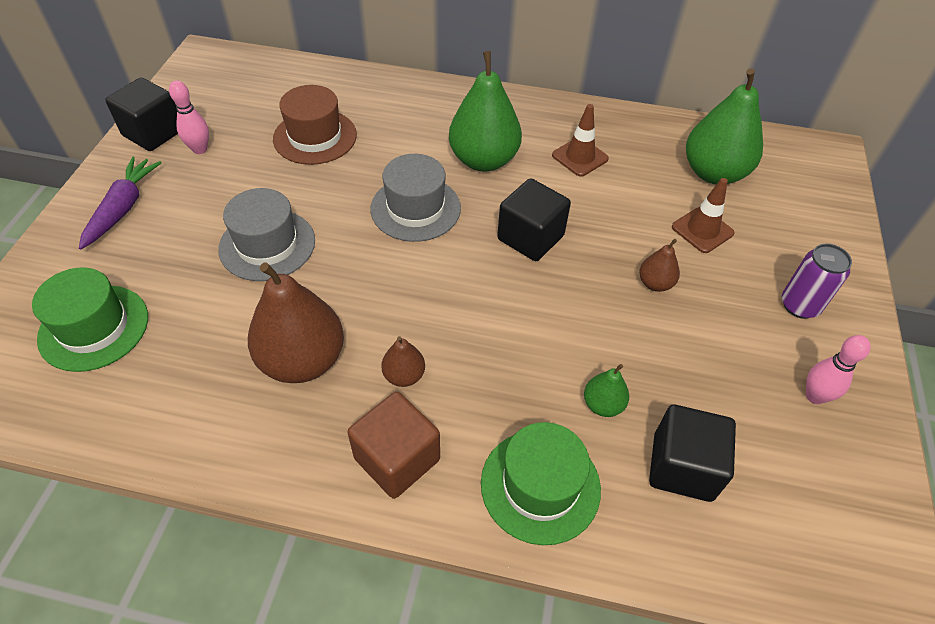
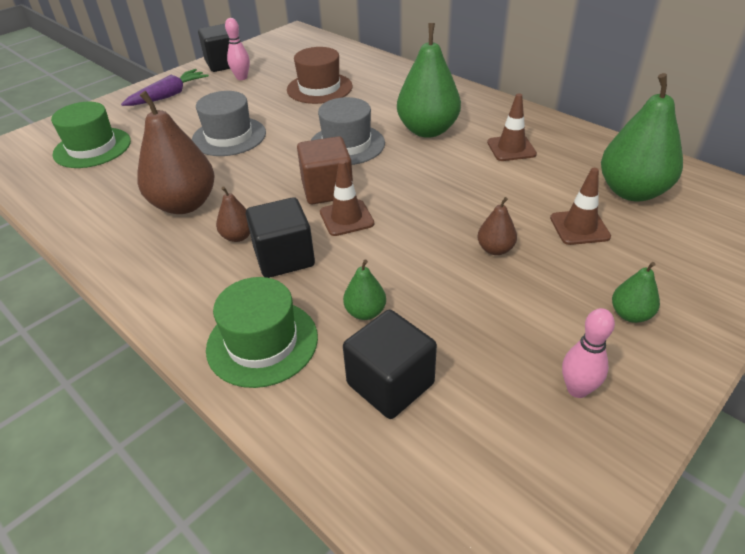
camera: 35 degrees right, 10 degrees down
brown cube [348,392,440,499] -> brown cube moved to [297,136,353,204]
black cube [497,178,571,261] -> black cube moved to [246,197,315,278]
purple can [782,243,852,319] -> green pear [612,262,660,323]
none -> brown traffic cone [320,160,374,236]

